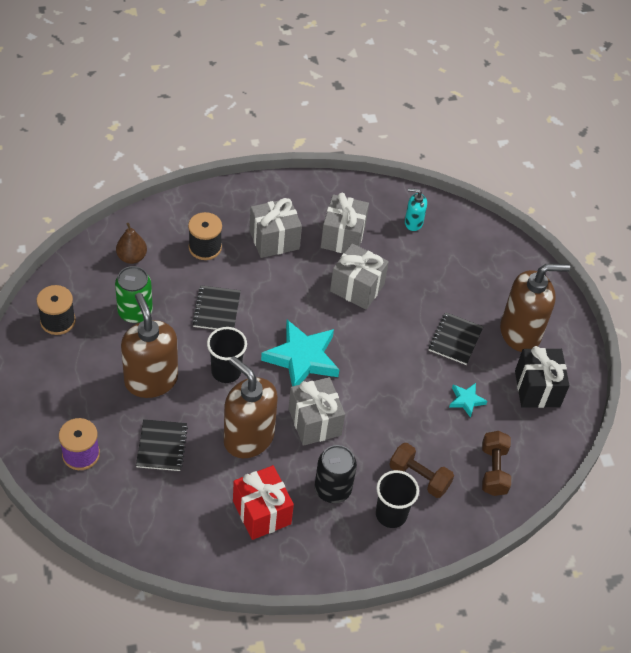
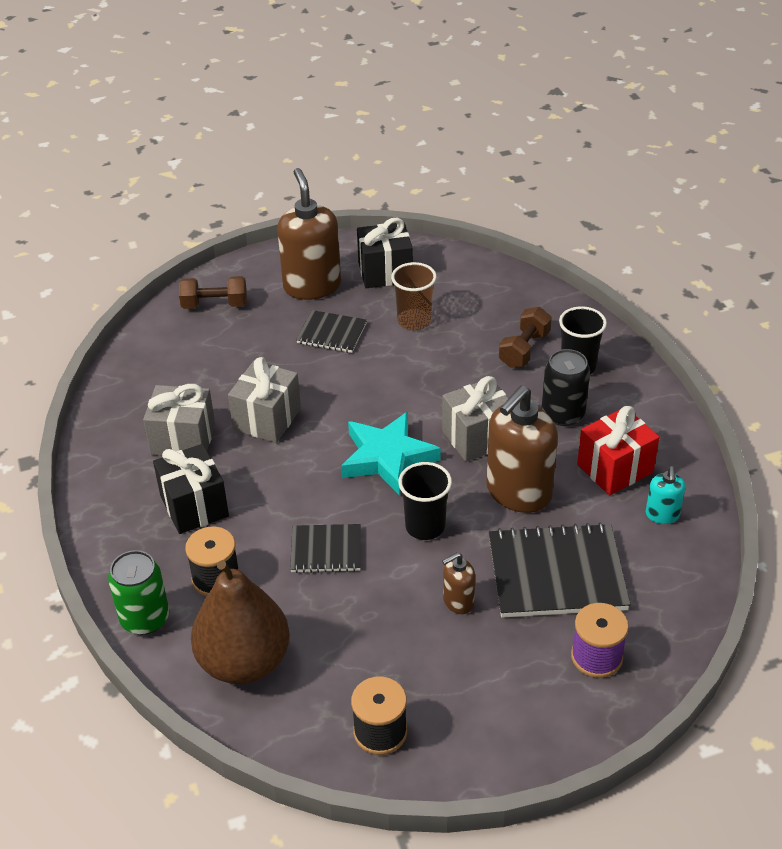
camera: 90 degrees left, 10 degrees down
green can [115,266,153,323] -> green can moved to [108,550,169,635]
brown pear [116,223,147,264] -> brown pear [191,560,290,684], size x2.05
brown soap dispenser [121,293,178,398] -> brown soap dispenser [442,552,475,614], size x0.48
black notebook [136,419,188,471] -> black notebook [489,522,631,618], size x1.78
grey gift [249,198,302,258] -> black gift [153,444,229,534]
turquoise soap dispenser [405,188,427,231] -> turquoise soap dispenser moved to [646,466,686,524]
turquoise star [449,383,487,418] -> brown cup [391,262,437,330]
brown dumbbell [482,431,511,496] -> brown dumbbell moved to [179,276,247,309]

